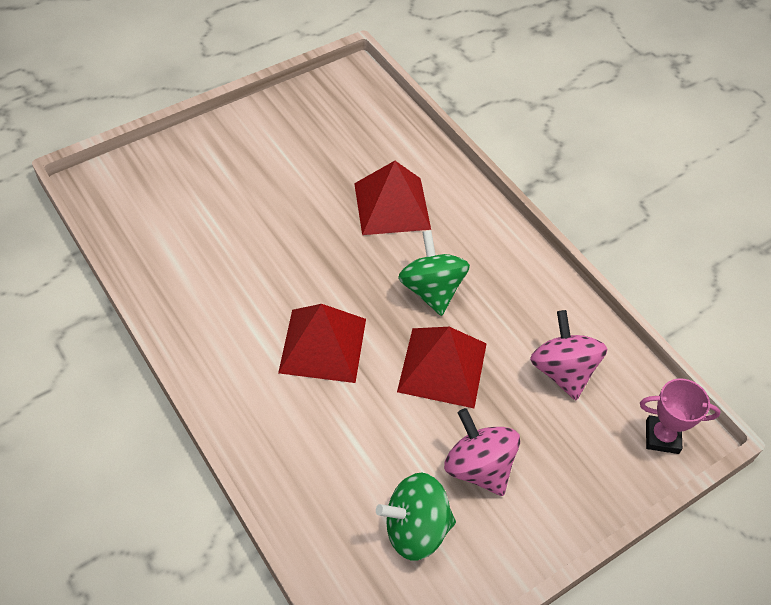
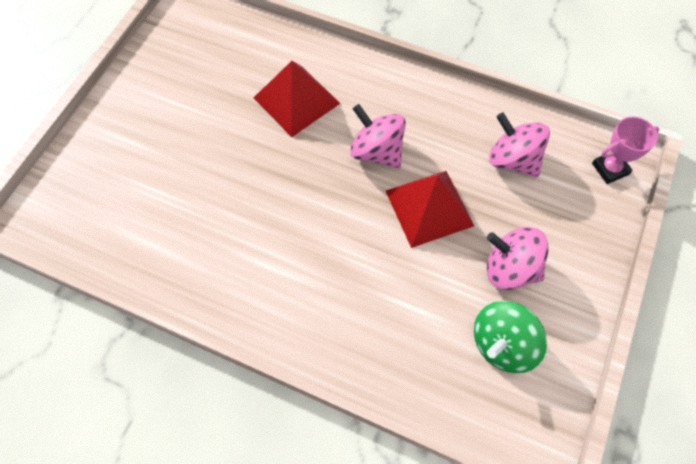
camera: 30 degrees left, 10 degrees up
red pyramid [278,304,366,383] -> none
green spinning top [398,230,470,316] -> pink spinning top [350,104,406,168]

